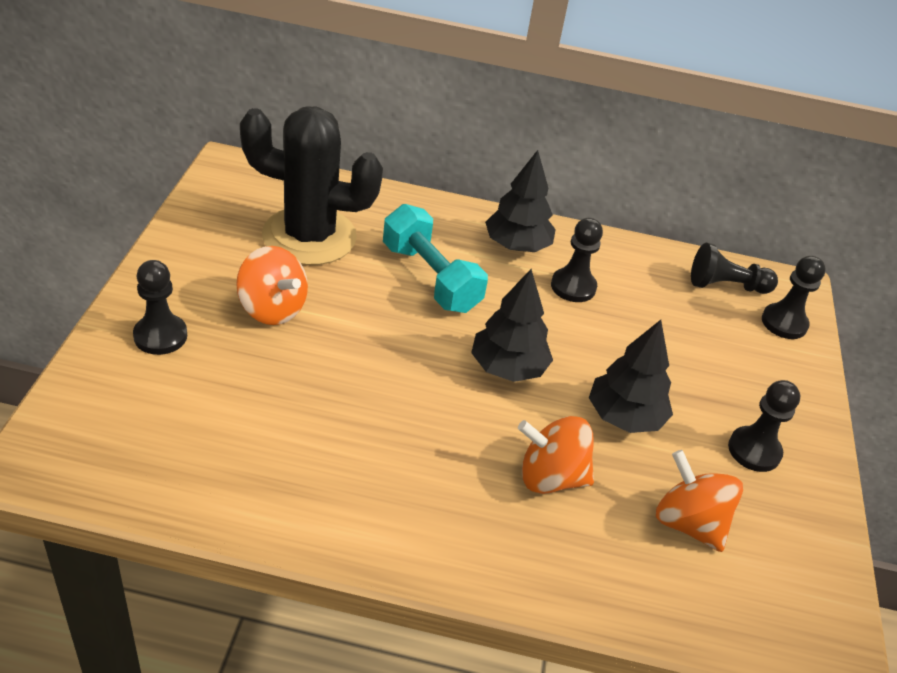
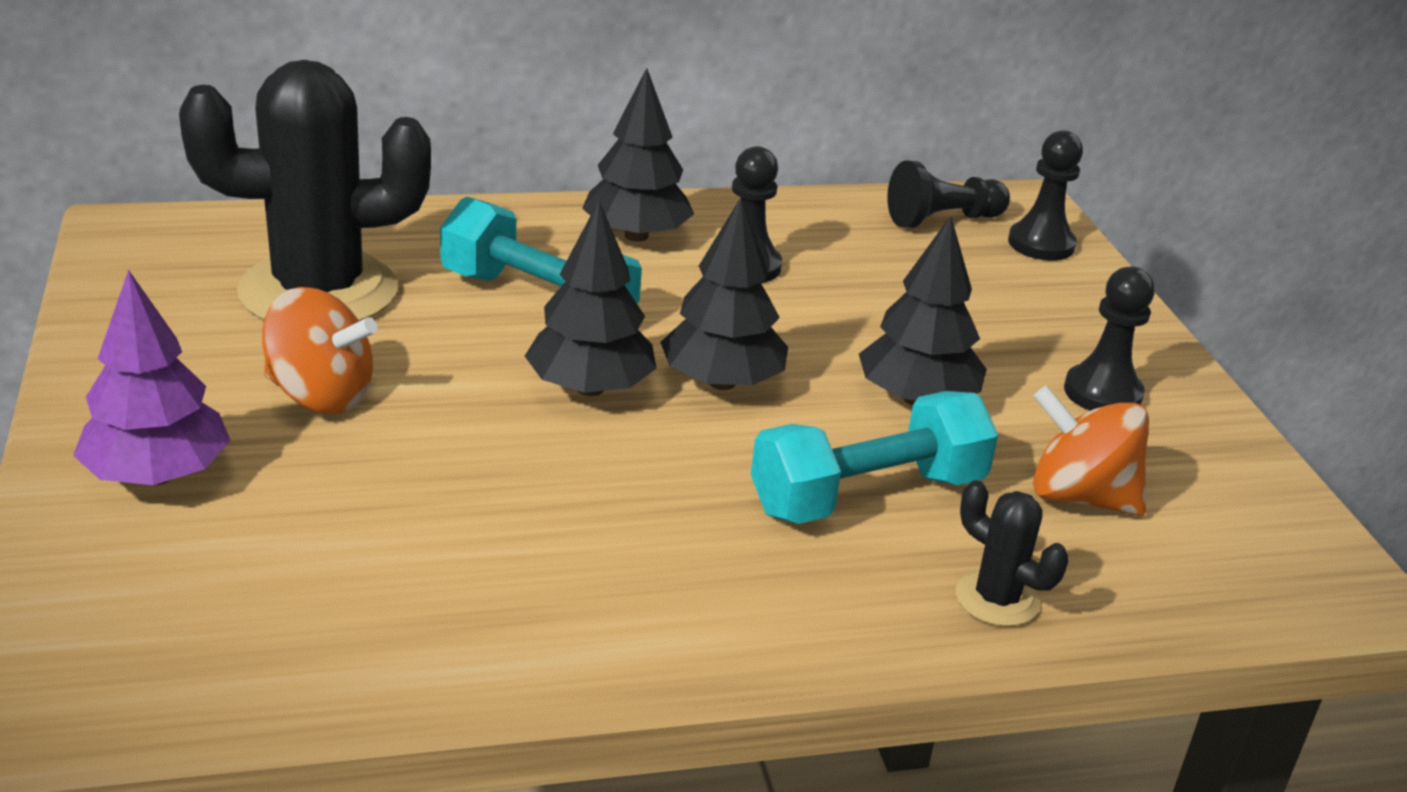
camera: 20 degrees left, 10 degrees down
black pawn [133,260,187,355] -> purple tree [73,270,231,485]
orange spinning top [518,416,594,494] -> turquoise dumbbell [751,391,998,524]
none -> black tree [525,201,657,396]
none -> black cactus [956,480,1069,627]

